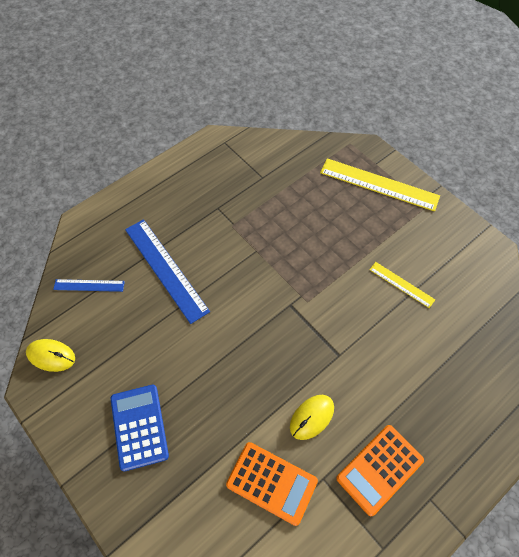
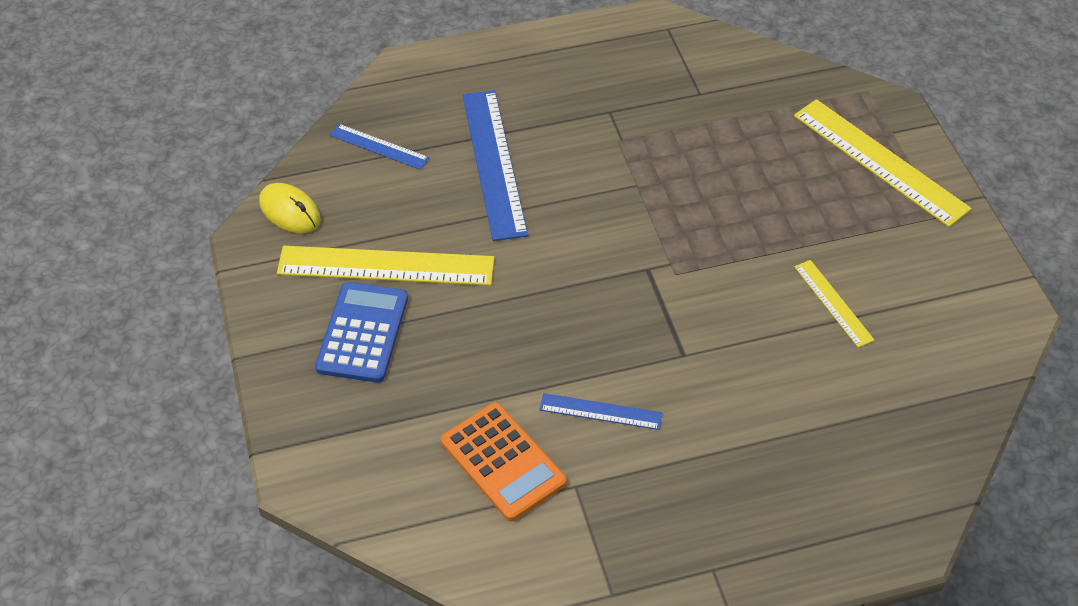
camera: 25 degrees right, 10 degrees down
yellow mouse [290,395,334,440] -> blue ruler [539,393,662,430]
orange calculator [336,425,424,516] -> none
none -> yellow ruler [277,246,494,286]

